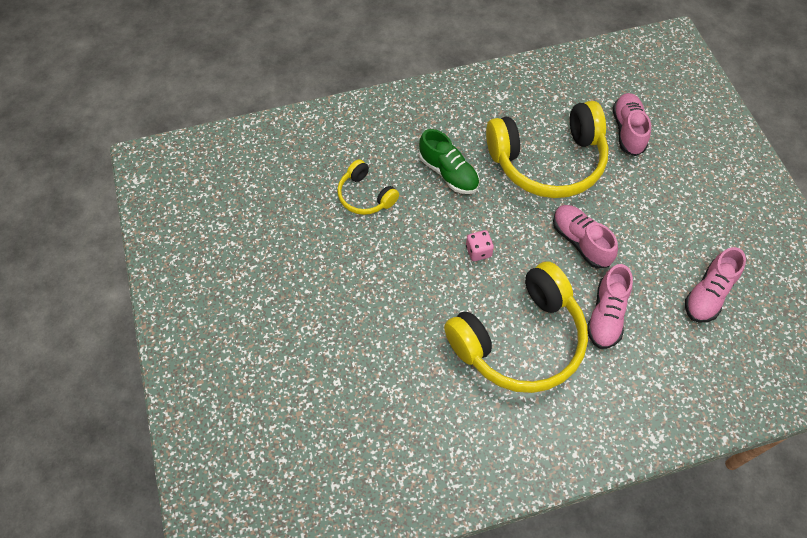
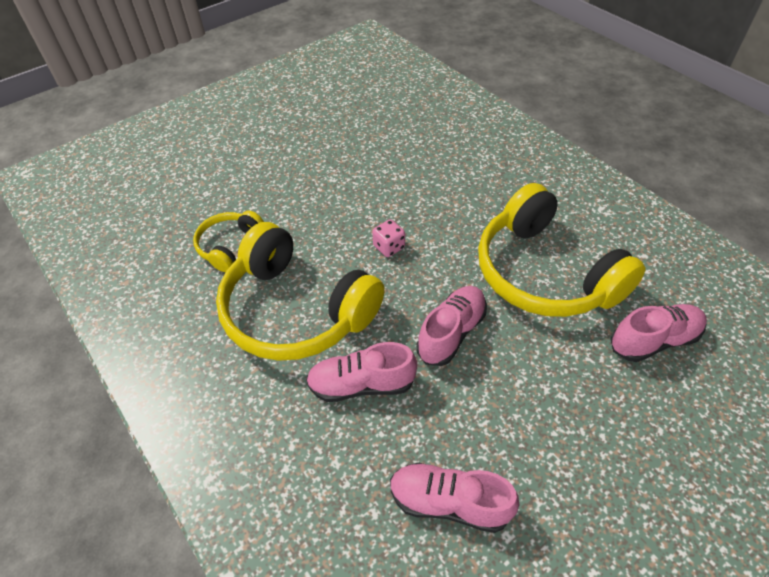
camera: 70 degrees right, 10 degrees down
yellow headphones [337,159,399,215] -> yellow headphones moved to [193,210,264,272]
green shoe [419,129,479,194] -> none

